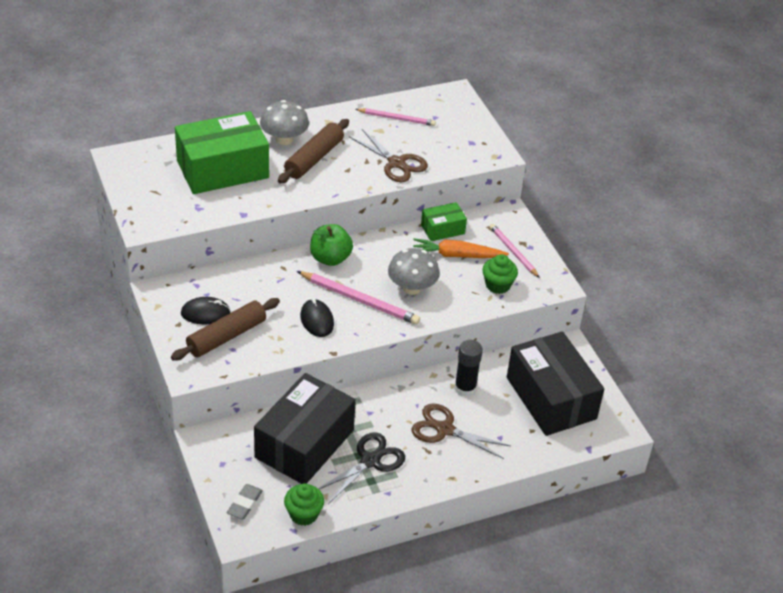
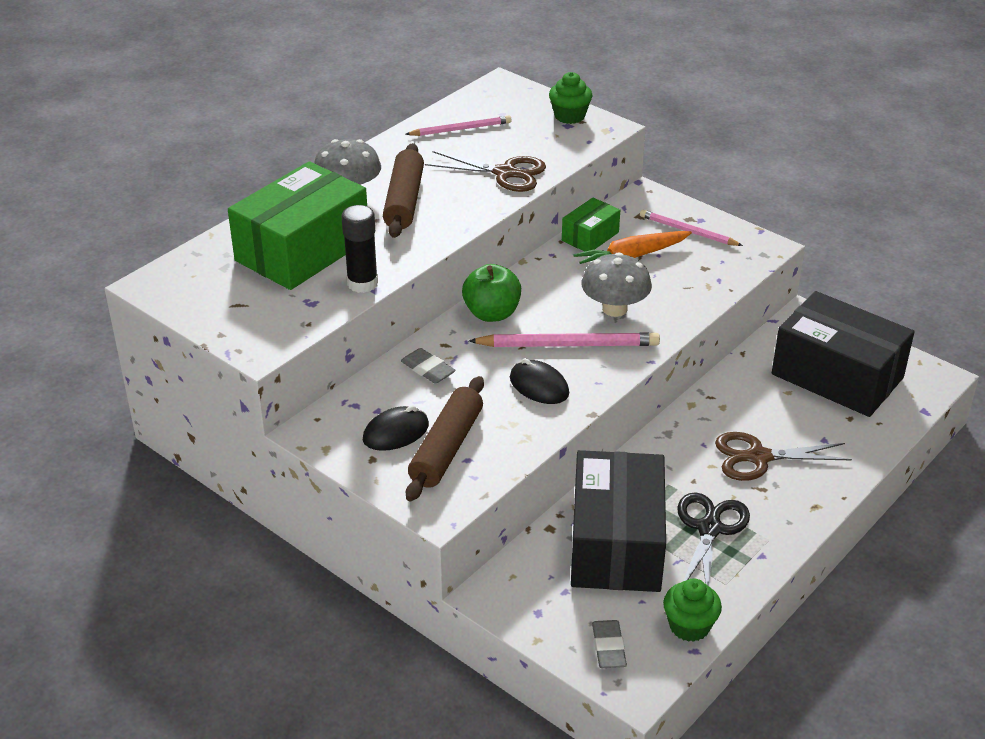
camera: 25 degrees left, 5 degrees down
black glue stick [454,340,483,397] -> black glue stick moved to [341,205,378,293]
green cupcake [482,254,518,294] -> green cupcake moved to [549,72,592,124]
none -> grey eraser [401,348,455,384]

